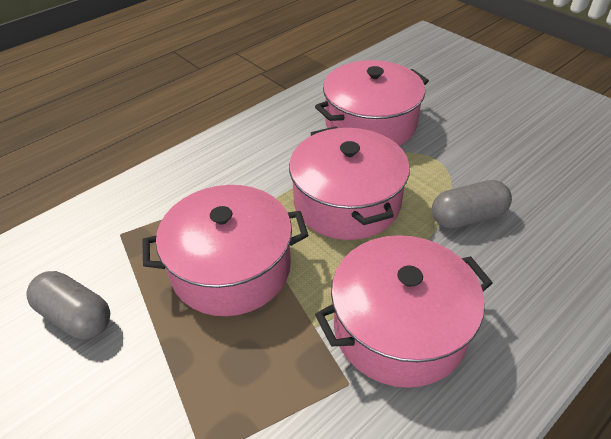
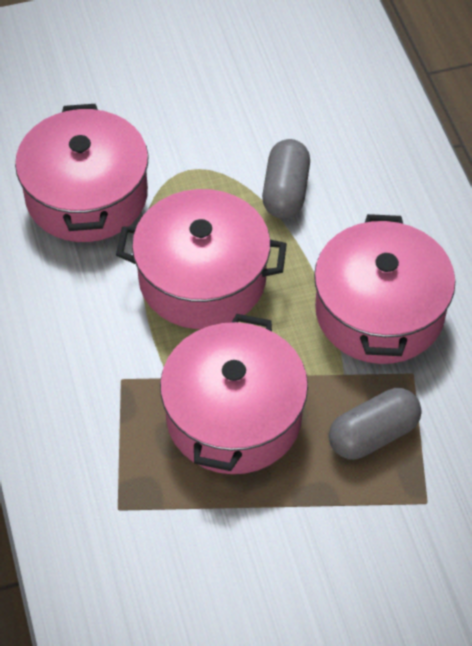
camera: 65 degrees left, 10 degrees up
grey capsule [26,271,110,339] -> grey capsule moved to [329,388,422,459]

